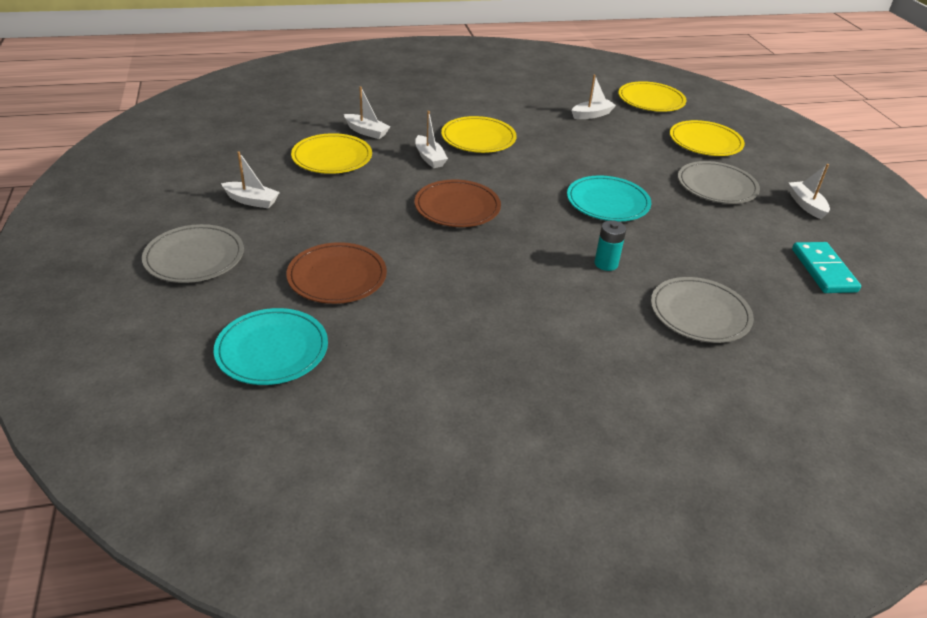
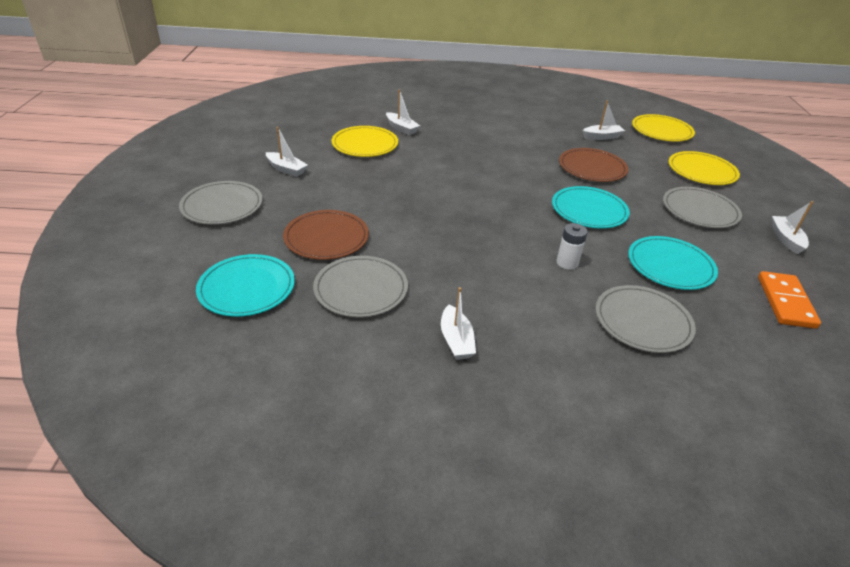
camera: 15 degrees right, 0 degrees up
brown plate [414,180,501,227] -> brown plate moved to [559,148,629,182]
white boat [415,111,448,168] -> white boat moved to [441,287,476,360]
yellow plate [441,116,517,153] -> none
turquoise battery [594,220,626,271] -> white battery [556,223,588,270]
turquoise domino [792,242,861,293] -> orange domino [758,271,821,329]
none -> grey plate [313,256,408,318]
none -> turquoise plate [628,236,718,290]

